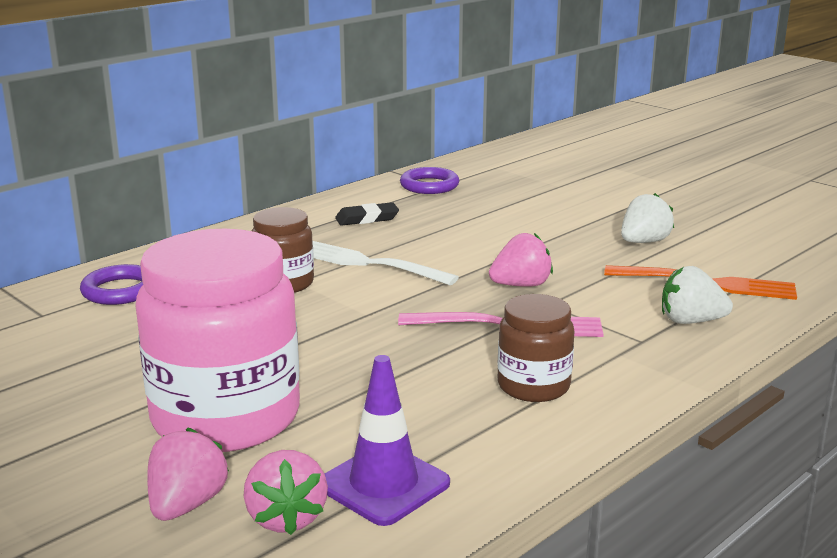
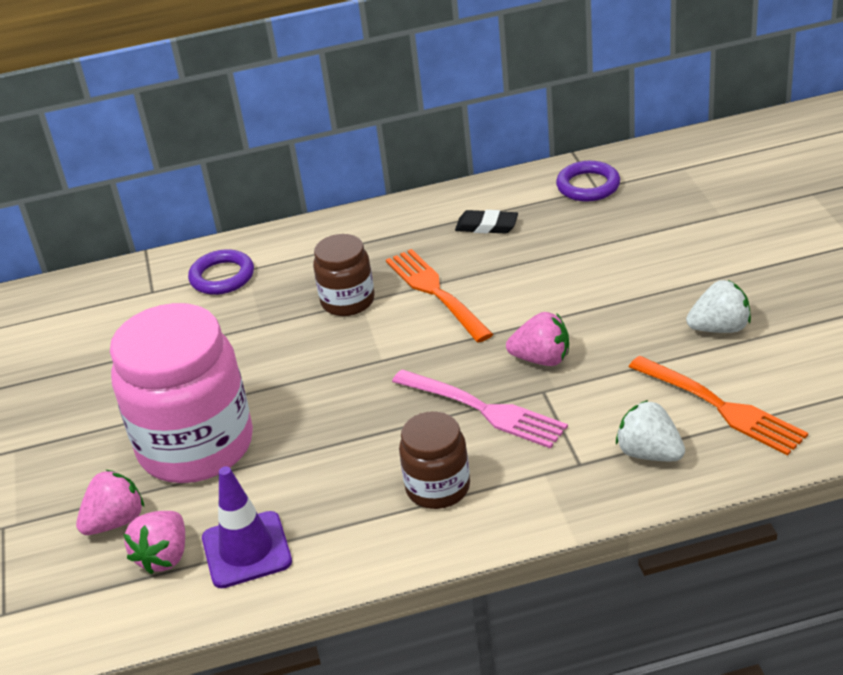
camera: 35 degrees right, 15 degrees up
white fork [312,241,459,285] -> orange fork [386,249,493,343]

